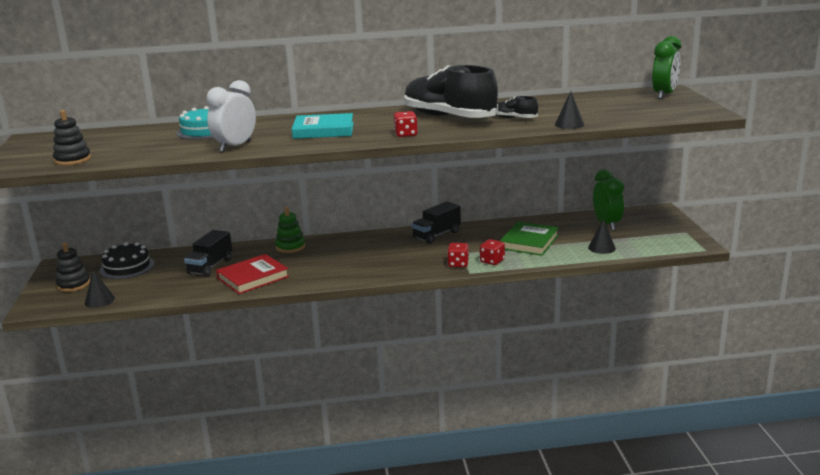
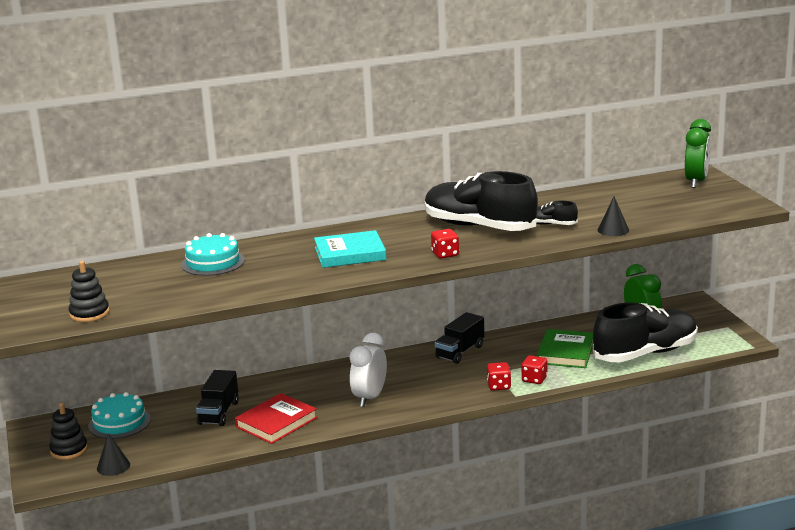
camera: 10 degrees left, 0 degrees up
black cake [99,242,155,279] -> turquoise cake [88,392,151,439]
white clock [207,80,256,152] -> white clock moved to [350,333,387,407]
green stacking toy [275,207,305,253] -> none
black cone [588,219,616,254] -> black shoe [593,303,698,362]

